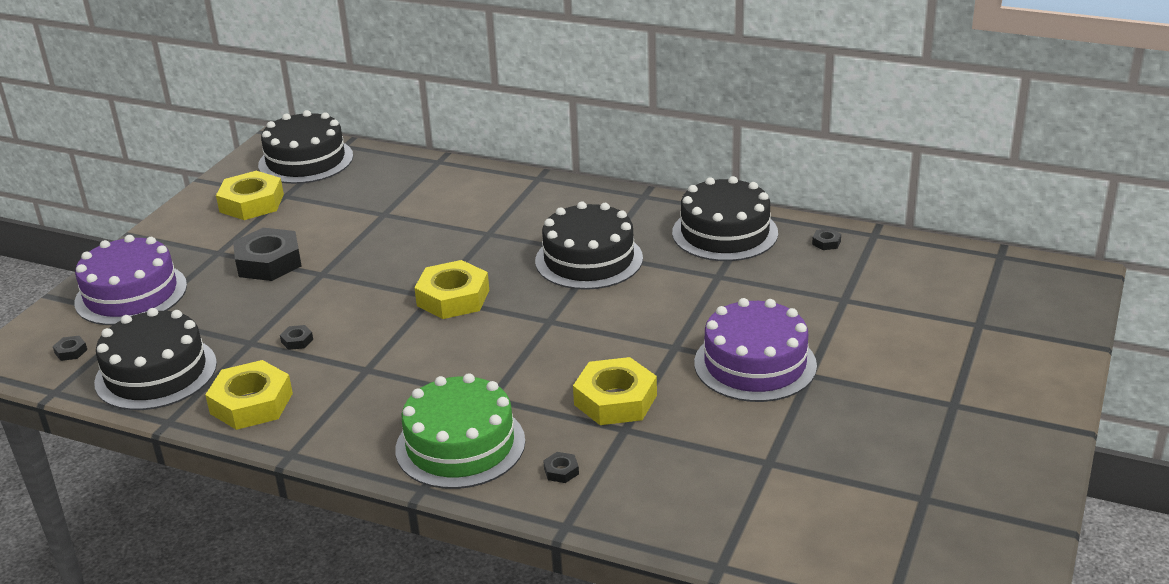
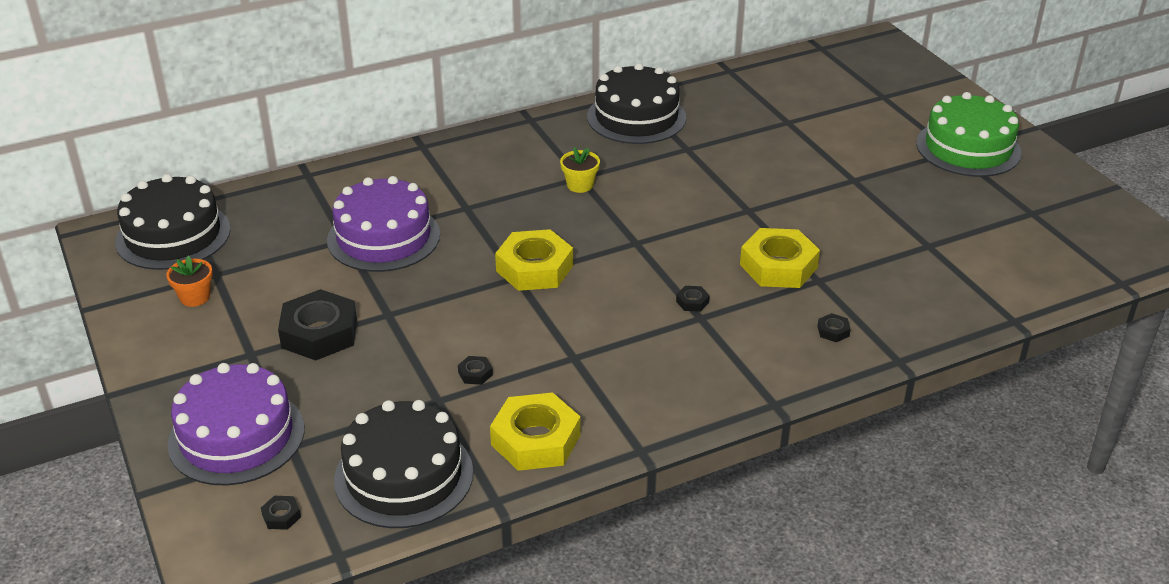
camera: 50 degrees left, 5 degrees up
yellow nut [216,171,284,220] -> orange flower pot [166,256,213,307]
green cake [395,373,525,489] -> green cake moved to [916,92,1021,177]
black cake [535,201,643,290] -> yellow flower pot [560,147,600,193]
purple cake [694,298,817,402] -> purple cake moved to [327,176,440,272]
black nut [812,228,841,250] -> black nut moved to [676,286,710,312]

